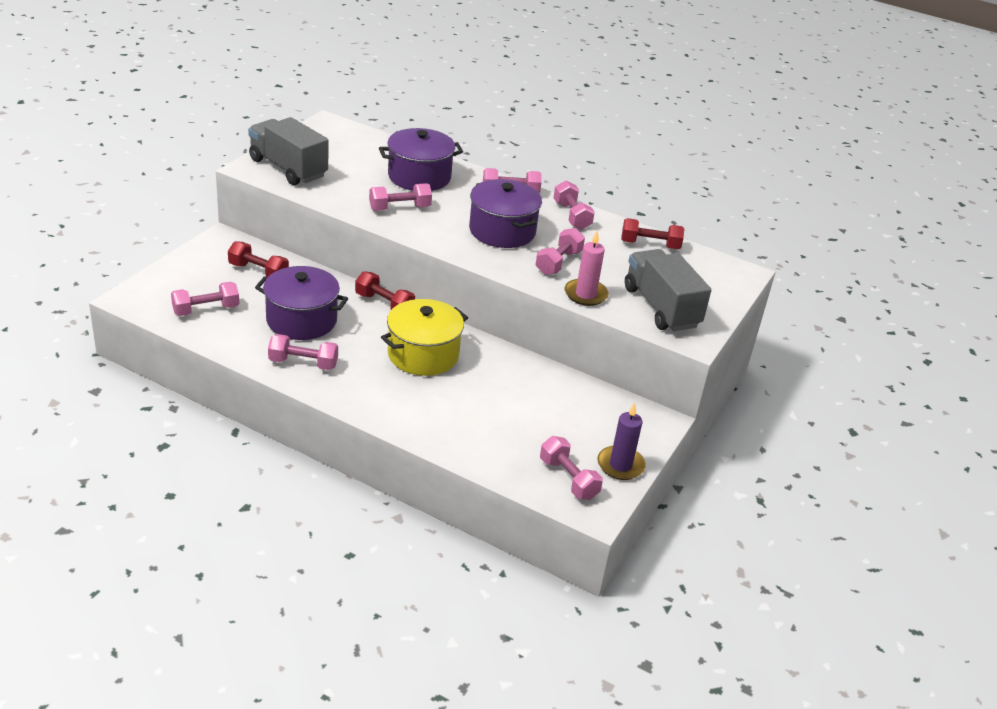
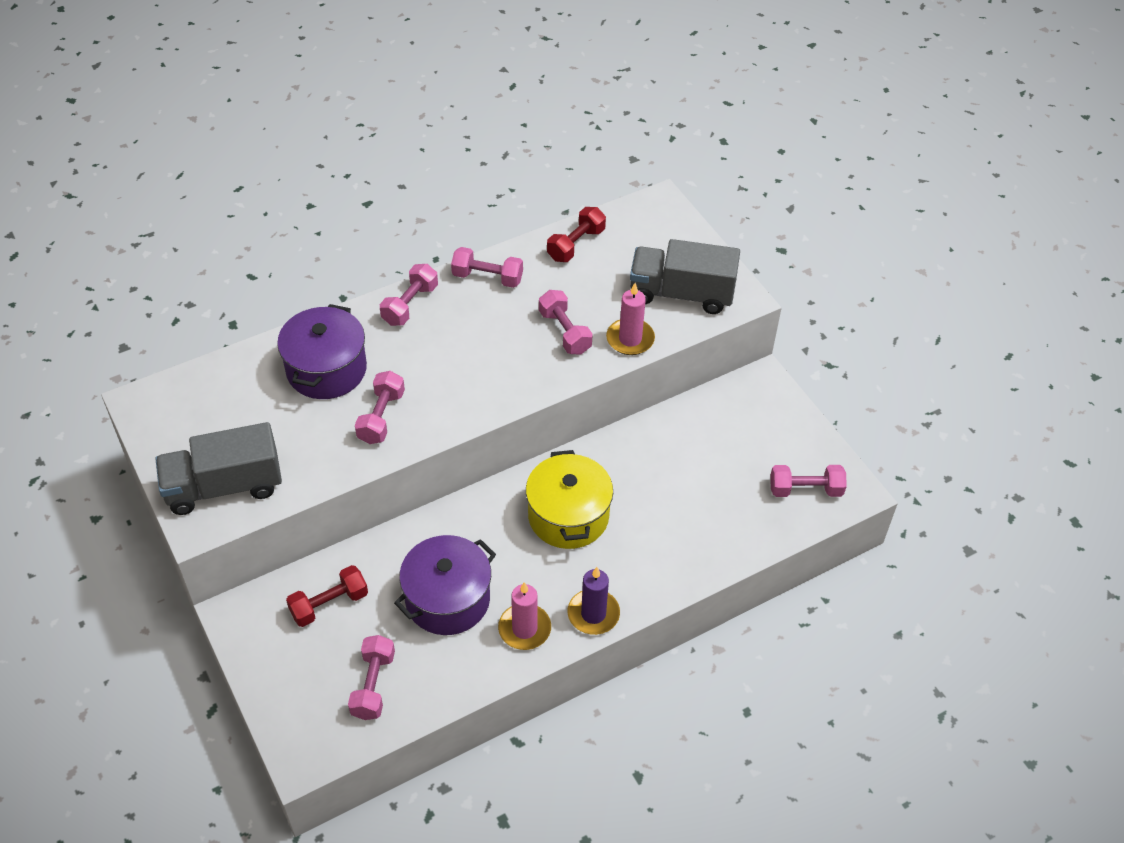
camera: 55 degrees left, 15 degrees up
pink dumbbell [268,334,338,370] -> pink candle [498,582,551,650]
red dumbbell [355,271,415,310] -> none
purple pot [469,179,542,248] -> none
purple candle [597,403,646,480] -> purple candle moved to [568,567,620,635]

